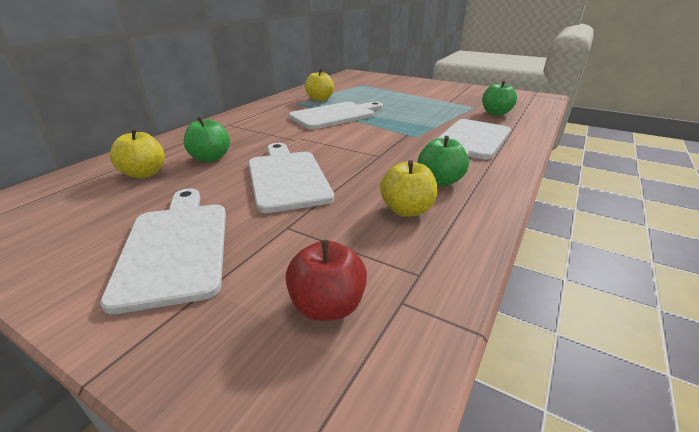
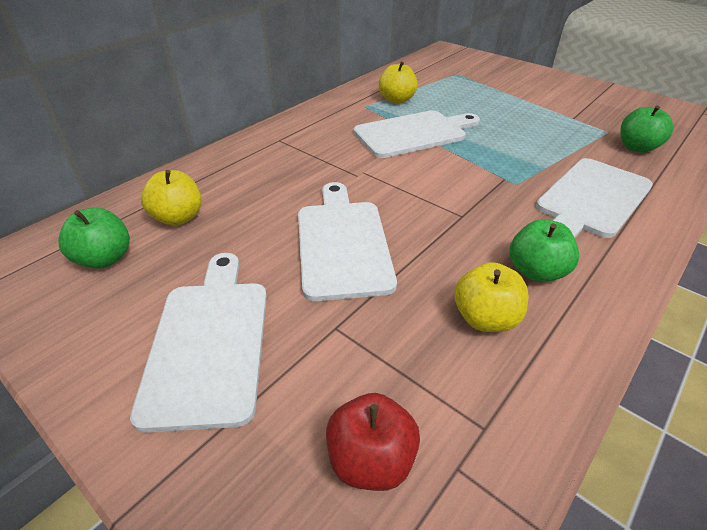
camera: 10 degrees right, 10 degrees up
green apple [184,117,230,162] -> green apple moved to [58,207,130,269]

